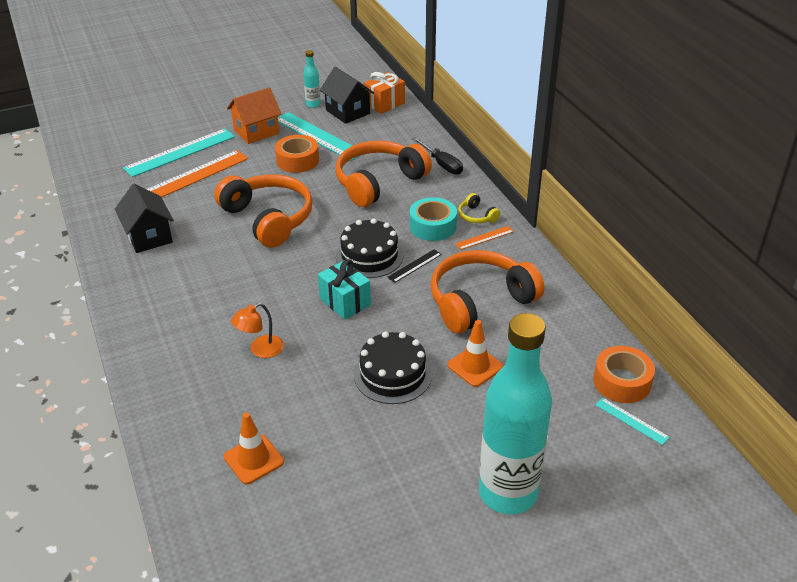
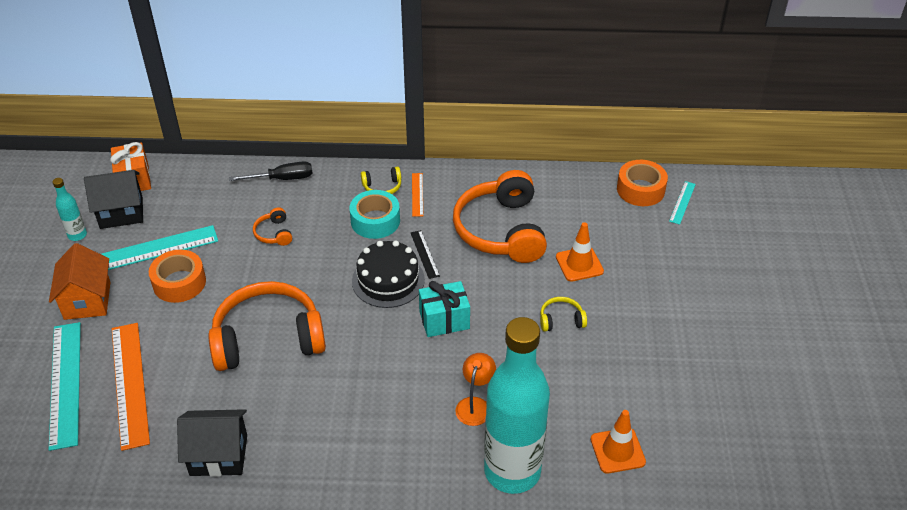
camera: 65 degrees left, 5 degrees up
orange lamp [231,303,284,358] -> orange lamp turned 150 degrees counterclockwise [455,353,496,426]
orange headphones [336,141,432,207] -> orange headphones [253,207,292,246], size x0.42
black cake [354,332,432,404] -> yellow headphones [540,297,587,332]
turquoise bottle [479,313,552,514] -> turquoise bottle moved to [484,317,550,494]
turquoise ruler [595,398,670,445] -> turquoise ruler turned 45 degrees counterclockwise [669,181,696,225]

